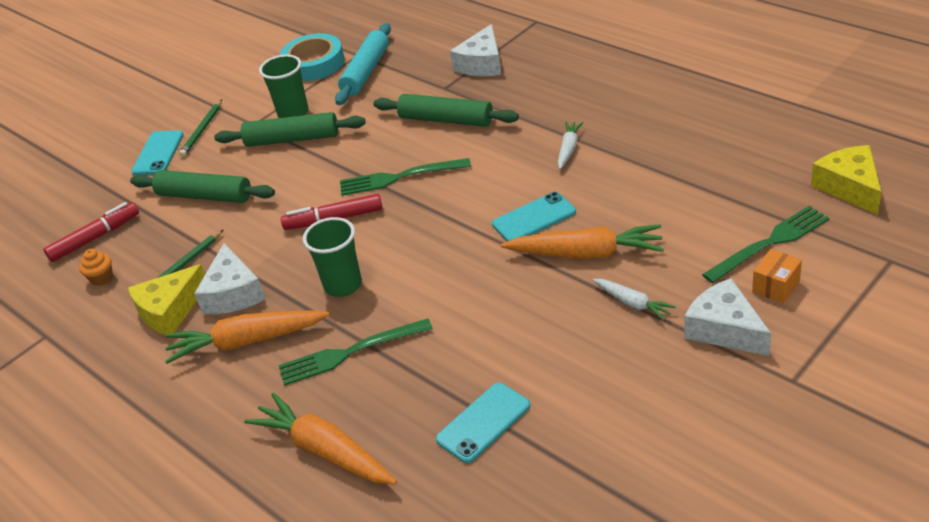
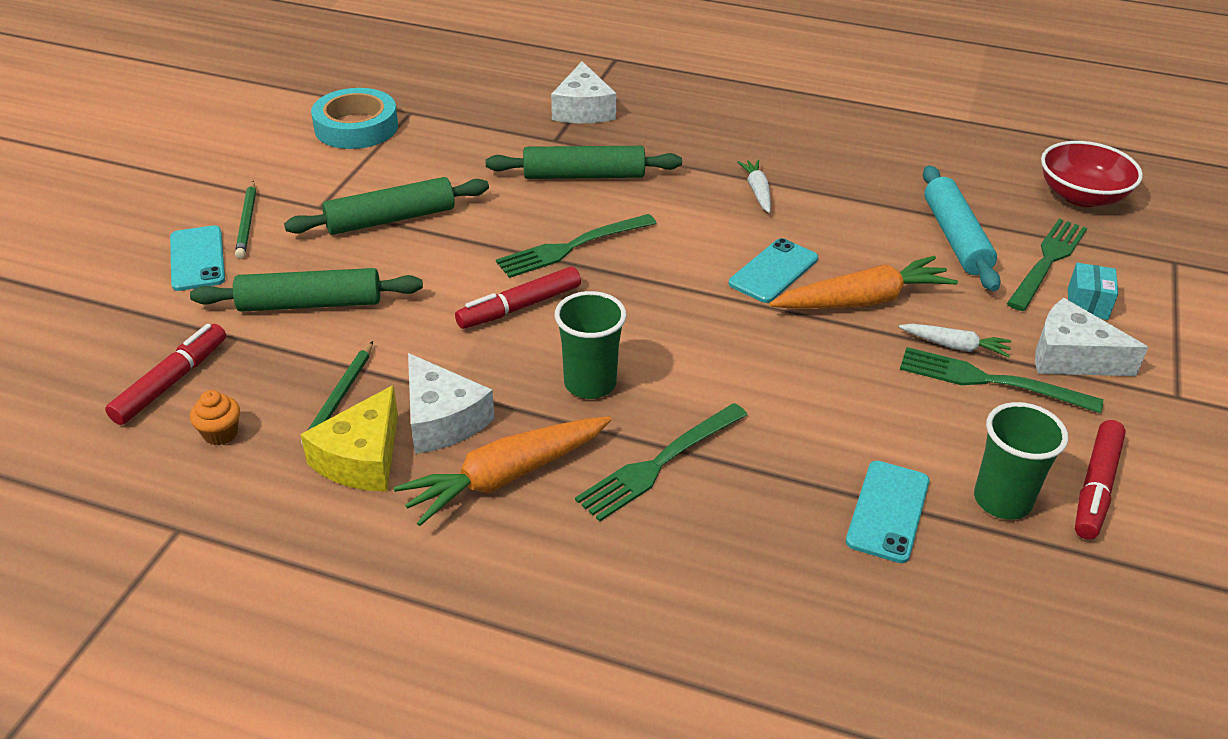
camera: 30 degrees left, 0 degrees up
orange carrot [244,393,397,485] -> none
green cup [259,54,309,118] -> green cup moved to [974,402,1068,520]
turquoise rolling pin [335,23,391,105] -> turquoise rolling pin moved to [923,165,1001,291]
orange box [752,249,802,303] -> turquoise box [1068,263,1118,320]
yellow cheese [811,145,882,215] -> red bowl [1041,141,1143,207]
none -> green fork [900,347,1103,413]
none -> red marker [1075,420,1126,539]

